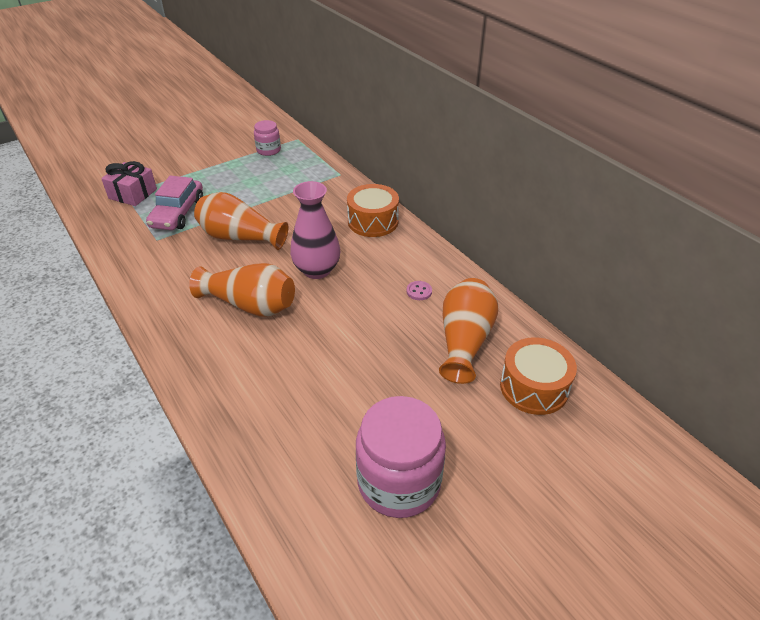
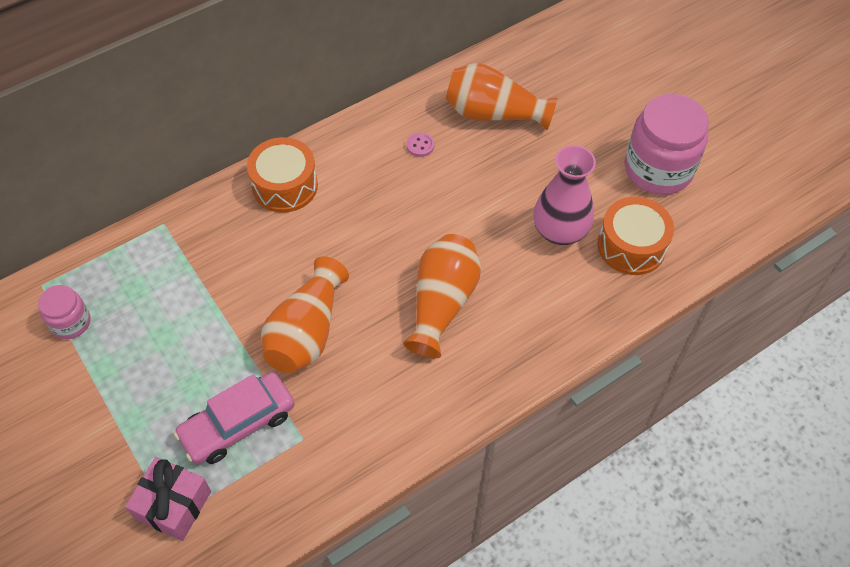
camera: 90 degrees left, 15 degrees up
pink car [146,176,203,230] -> pink car turned 135 degrees clockwise [174,372,295,464]
pink vase [290,181,340,279] -> pink vase moved to [533,145,596,246]
orange drum [500,337,577,415] -> orange drum moved to [598,197,674,275]

